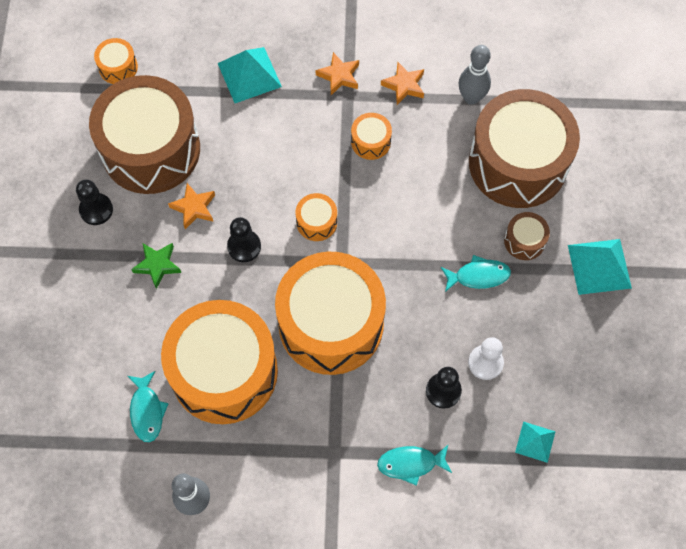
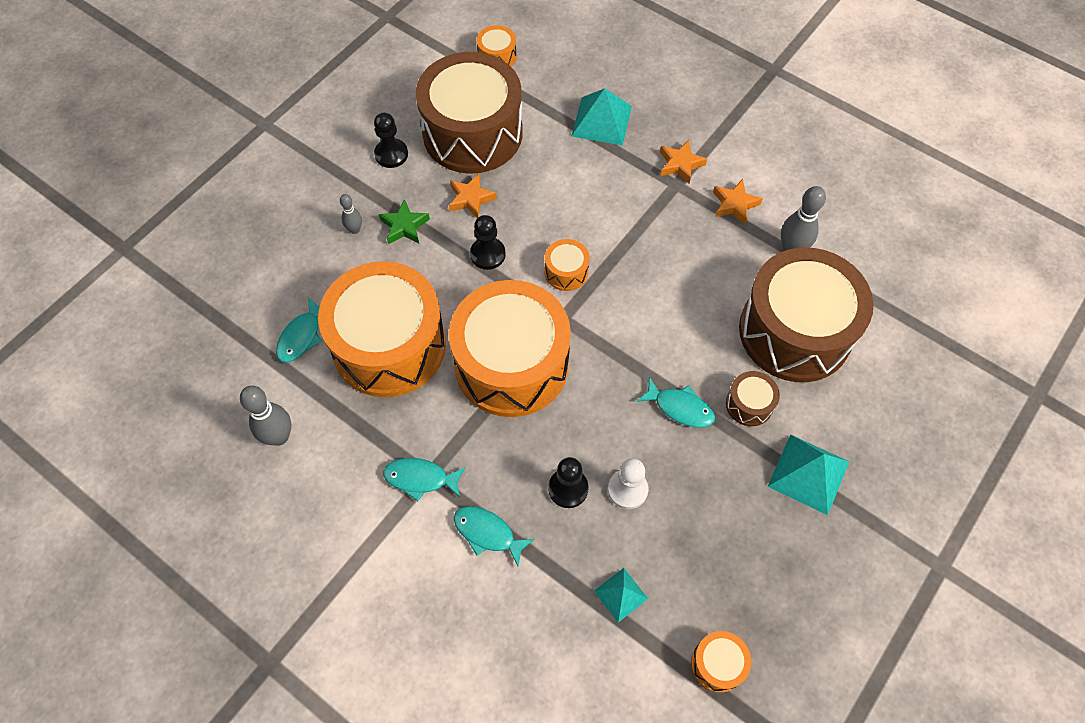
camera: 35 degrees right, 5 degrees down
orange drum [351,113,392,160] -> orange drum moved to [691,631,752,693]
none -> grey bowling pin [340,194,362,234]
none -> turquoise fish [383,458,466,501]

